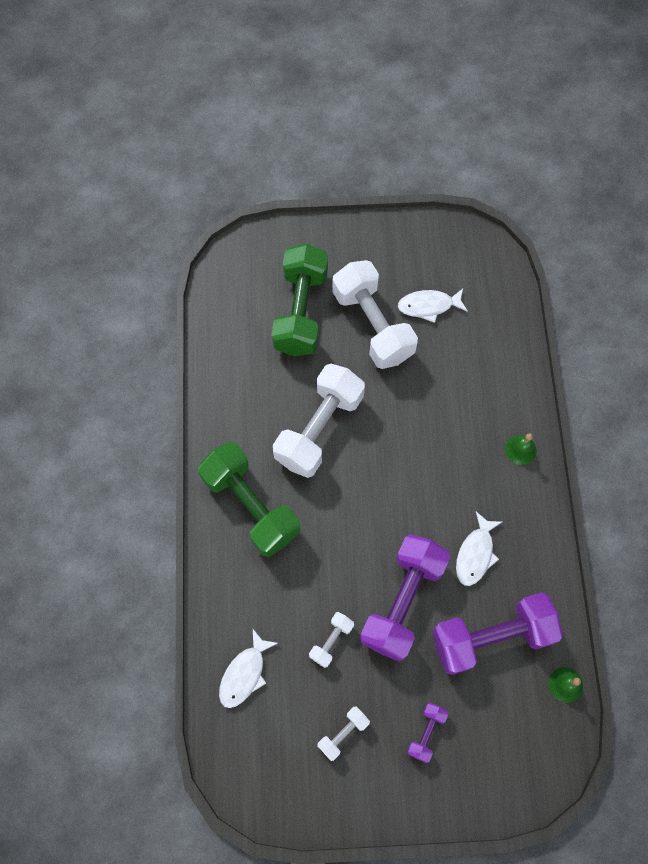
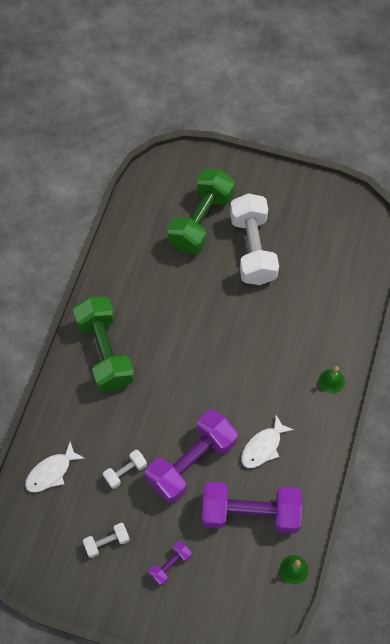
camera: 20 degrees right, 5 degrees down
white dumbbell [273,364,365,478] -> none
white fish [398,289,468,323] -> none

